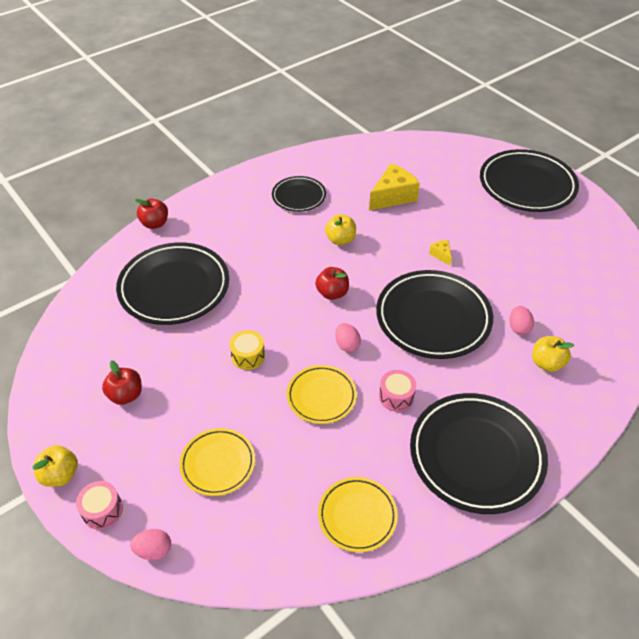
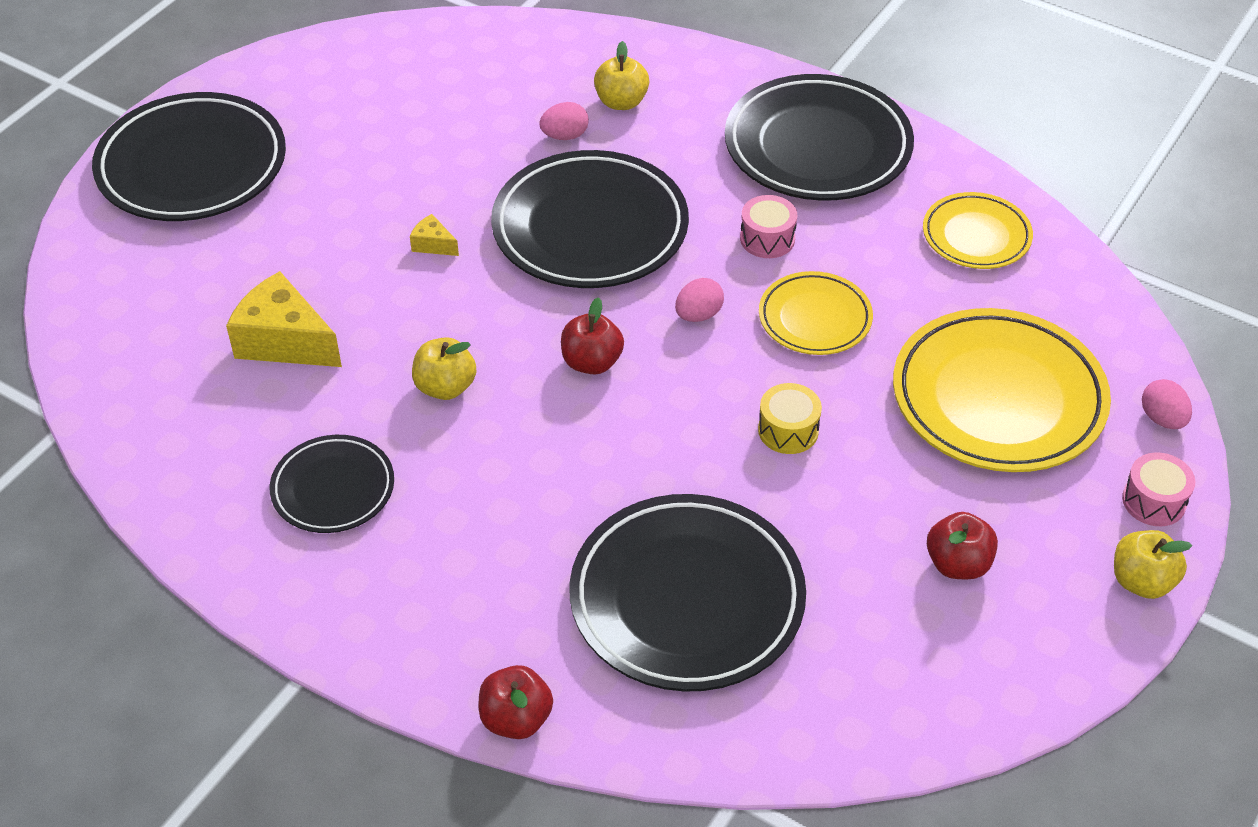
camera: 110 degrees left, 0 degrees up
yellow plate [179,428,255,496] -> yellow plate [893,308,1111,472], size x1.81
yellow cheese [429,240,452,266] -> yellow cheese turned 75 degrees clockwise [410,214,459,256]

